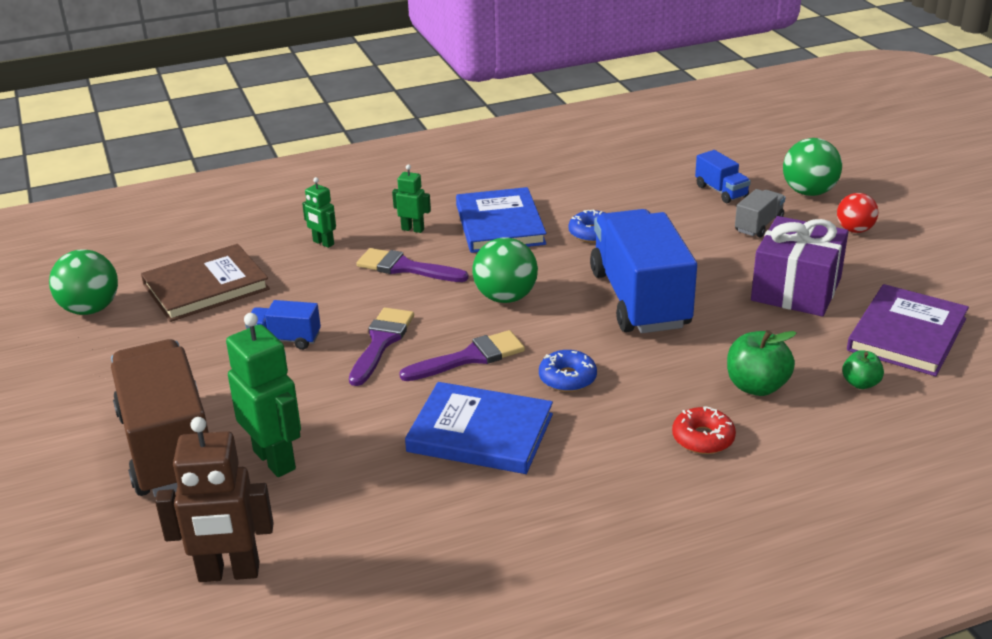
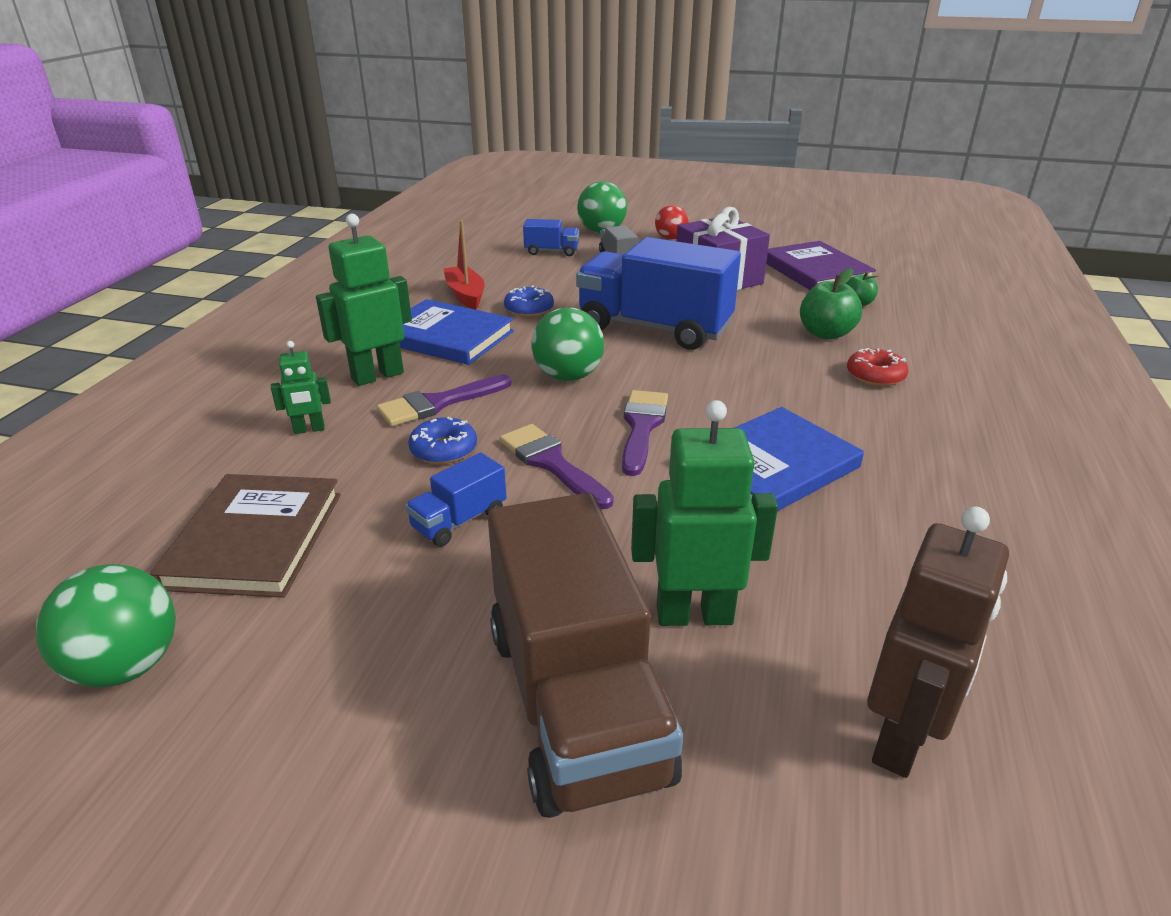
camera: 55 degrees left, 0 degrees up
brown truck [111,339,209,497] -> brown truck turned 120 degrees counterclockwise [488,493,683,818]
green robot [392,164,431,233] -> green robot [316,214,412,386], size x1.86
blue donut [539,350,597,392] -> blue donut moved to [408,417,477,464]
none -> red boat [443,220,485,310]

